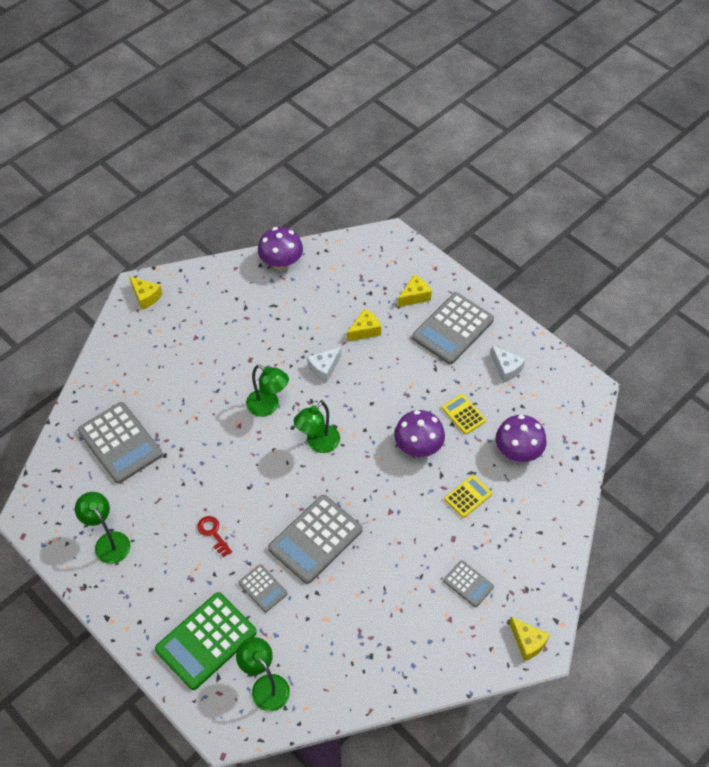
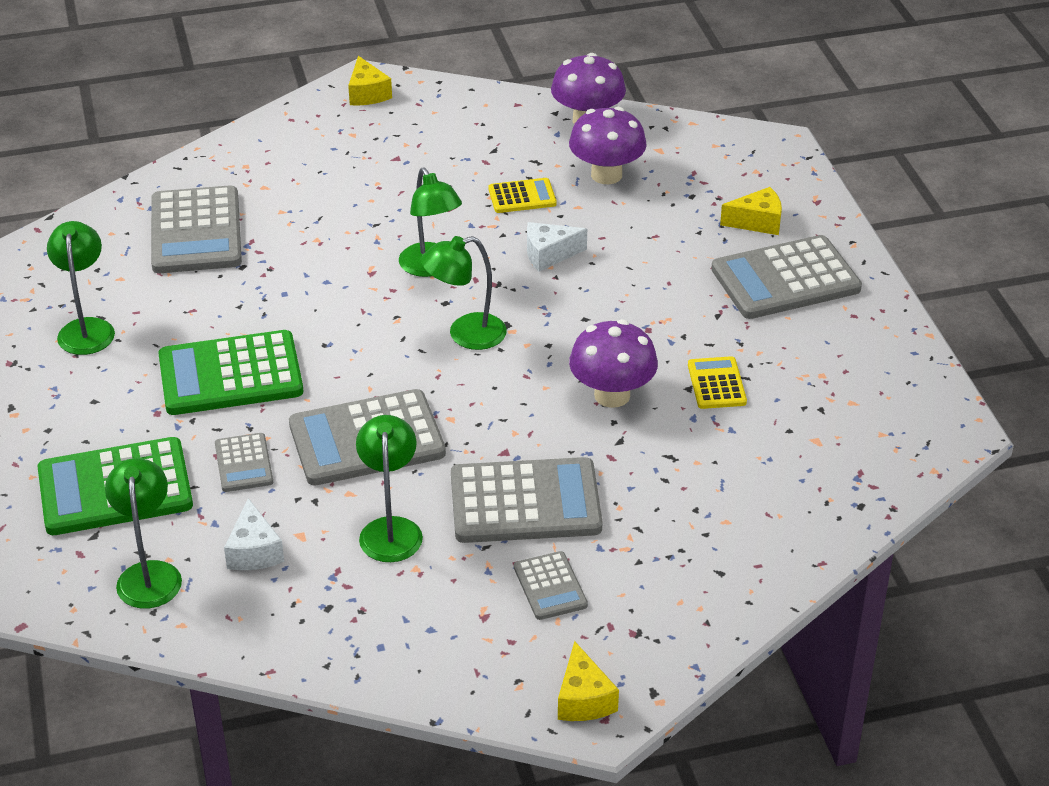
camera: 30 degrees right, 15 degrees down
red key [197,516,232,557] -> green calculator [158,330,303,415]
yellow cheese [347,309,381,341] -> none
yellow calculator [444,475,492,518] -> yellow calculator moved to [488,178,557,213]
white cheese [491,346,525,383] -> white cheese moved to [224,498,284,570]
purple mushroom [496,415,547,462] -> purple mushroom moved to [569,107,647,184]
none -> green lamp [356,415,423,562]
none -> grey calculator [451,457,603,543]

